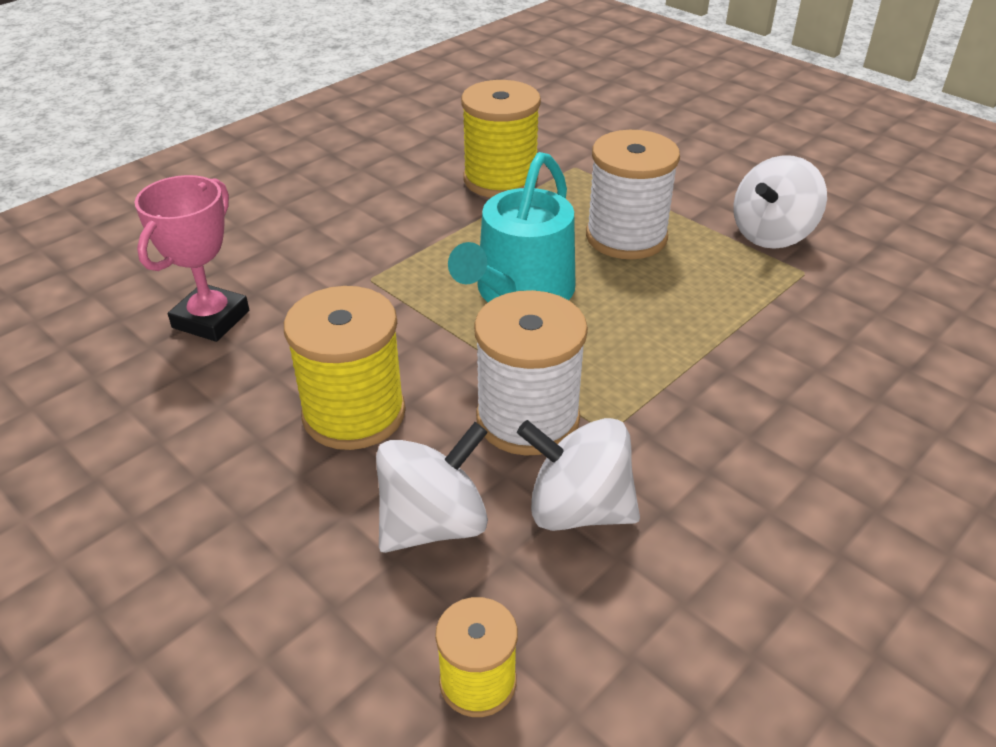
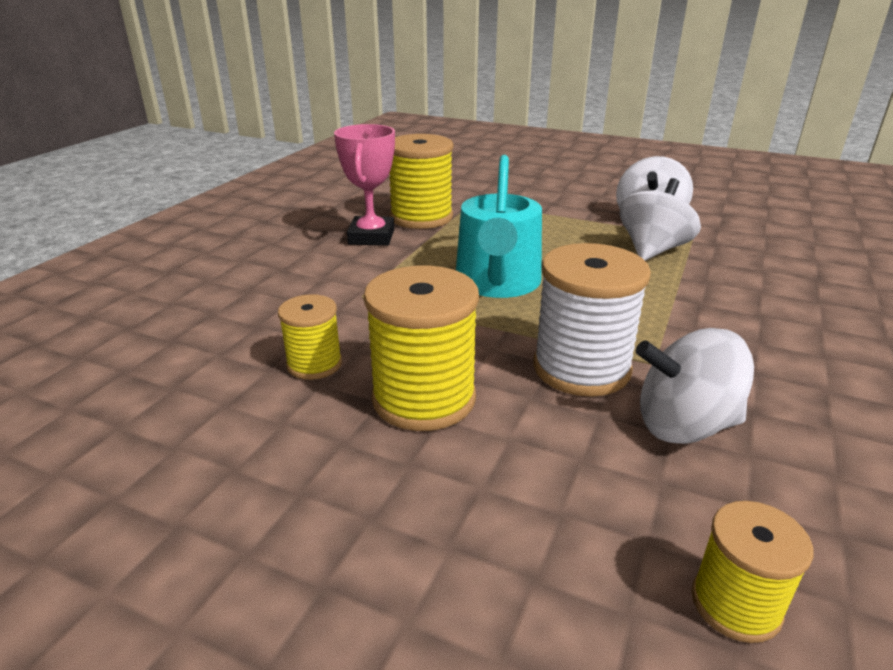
camera: 20 degrees left, 10 degrees down
pink trophy [135,175,249,342] -> pink trophy moved to [334,124,395,246]
white spinning top [376,422,488,553] -> white spinning top moved to [620,178,701,261]
white spool [586,130,680,259] -> none
none -> yellow spool [278,294,342,380]

